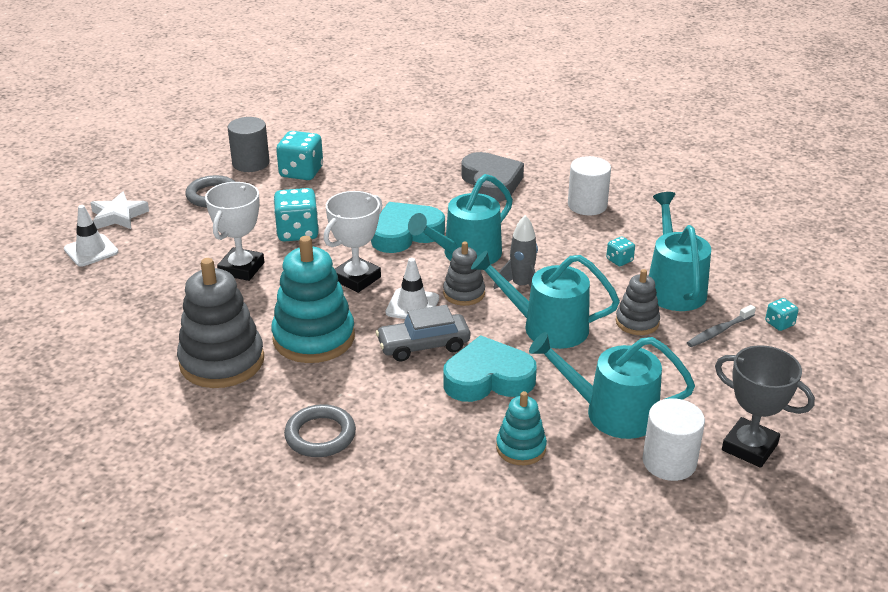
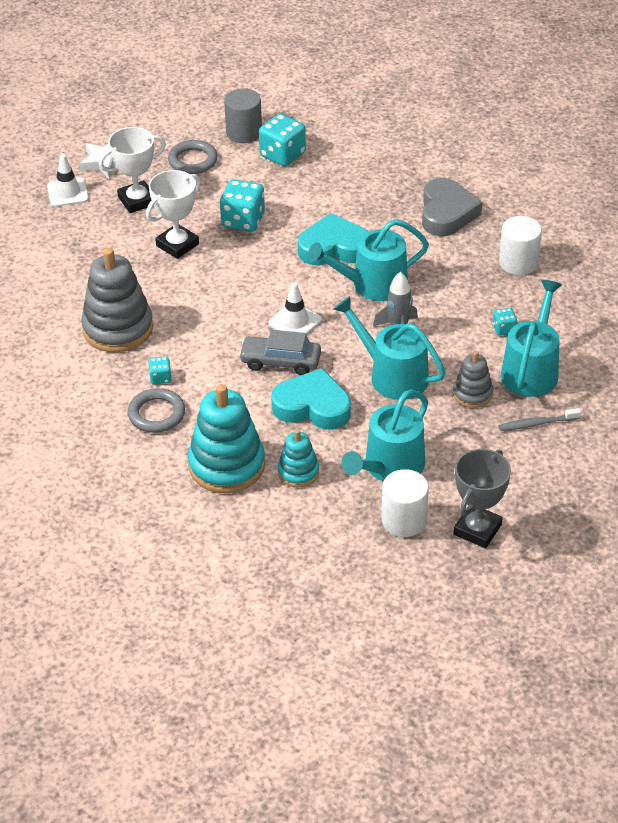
camera: 25 degrees right, 10 degrees up
turquoise stacking toy [271,236,355,363] -> turquoise stacking toy moved to [188,384,265,493]
white trophy [324,191,382,293] -> white trophy moved to [99,127,166,213]
grey stacking toy [443,241,485,306] -> none
turquoise watering can [529,332,695,439] -> turquoise watering can turned 90 degrees counterclockwise [341,389,428,481]
grey trophy [715,345,815,468] -> grey trophy turned 60 degrees clockwise [454,449,511,548]
turquoise dice [765,298,799,331] -> turquoise dice moved to [149,357,172,385]

